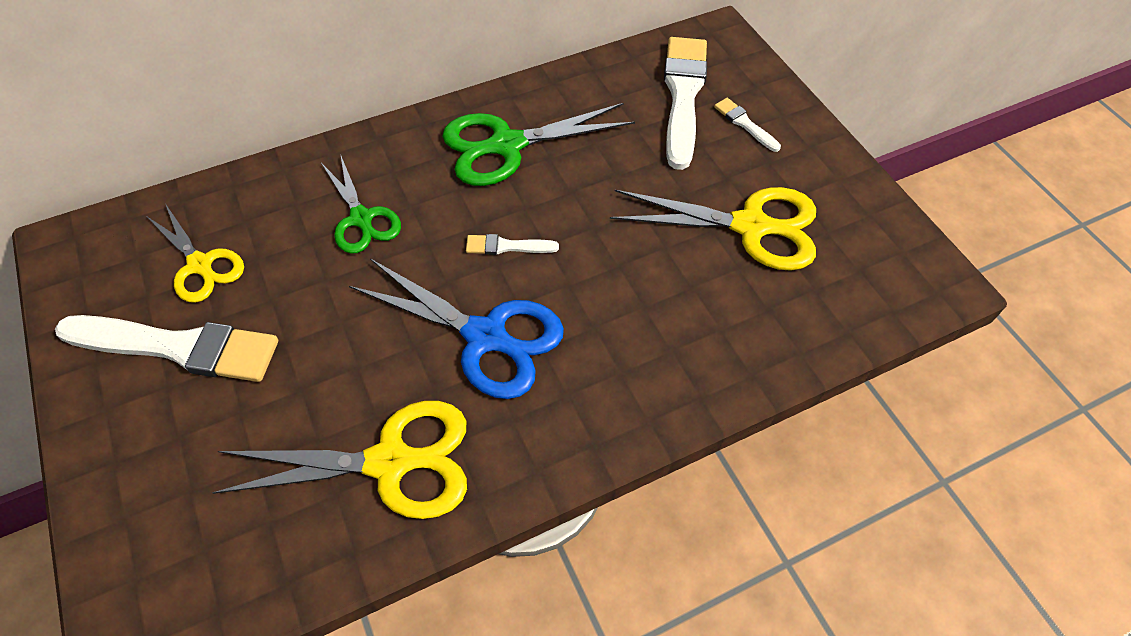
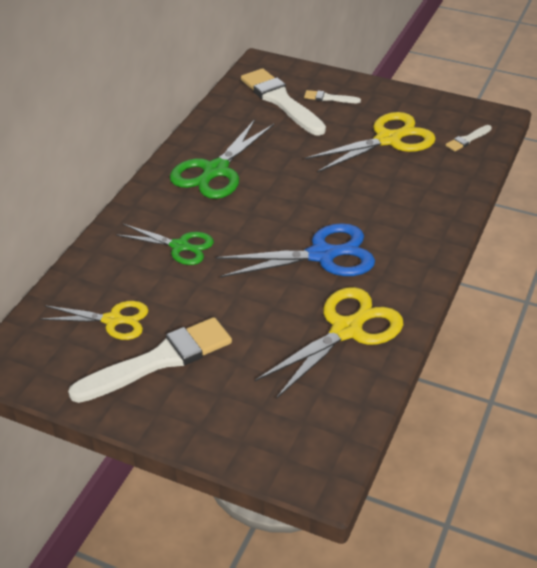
camera: 40 degrees left, 15 degrees down
white brush [466,234,559,255] -> white brush moved to [445,125,492,151]

